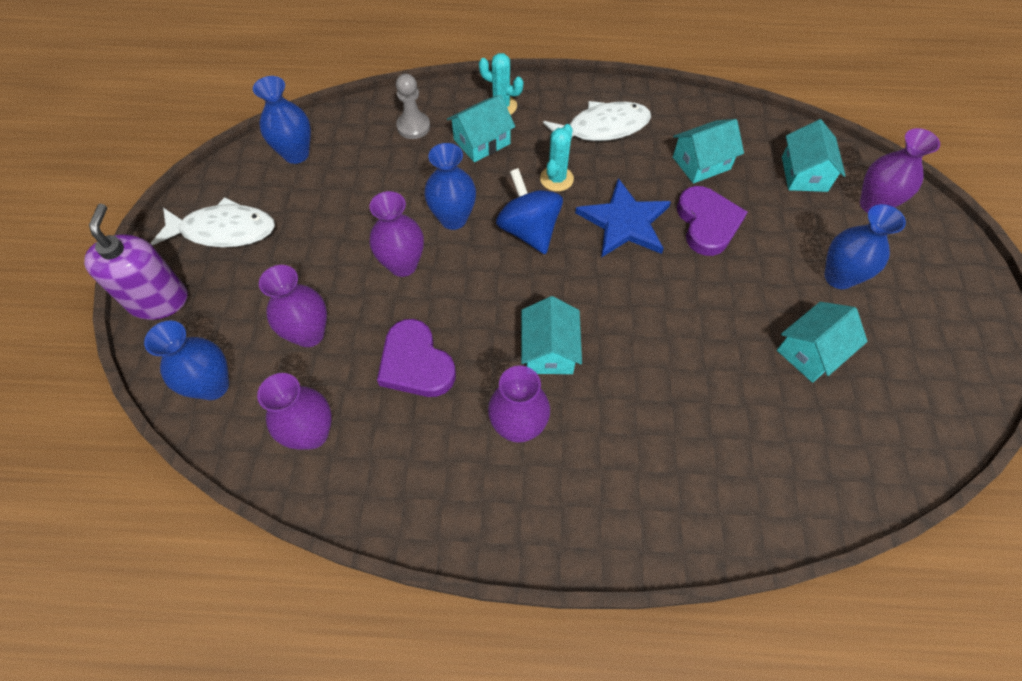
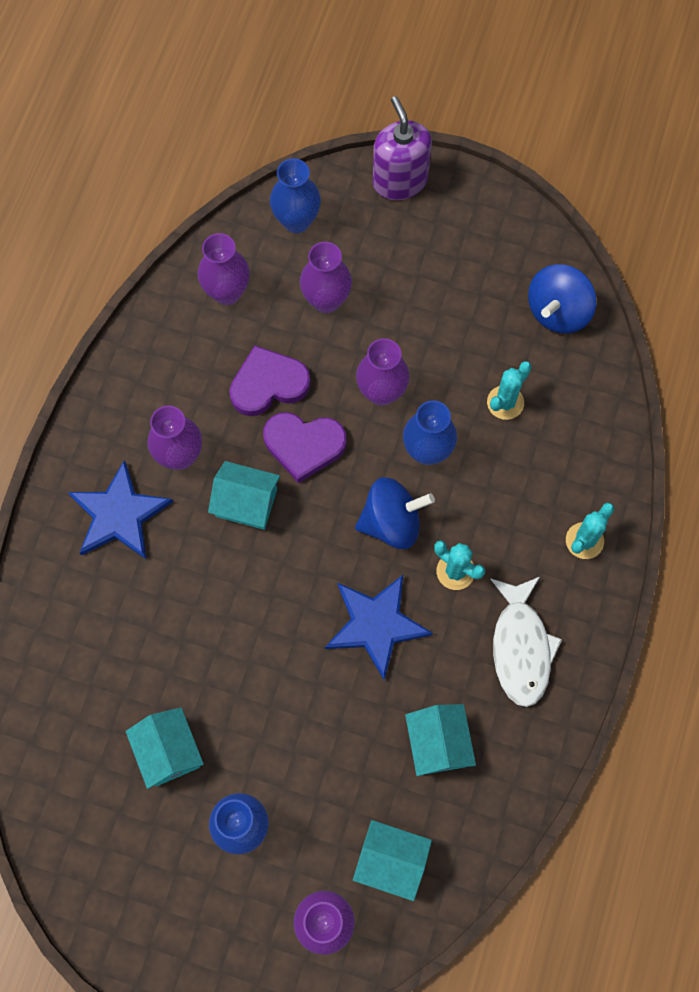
camera: 105 degrees right, 10 degrees up
purple soap dispenser [84,204,188,320] -> purple soap dispenser turned 120 degrees counterclockwise [373,96,432,200]
white fish [151,197,275,248] -> none
blue vase [253,76,311,164] -> blue spinning top [528,264,596,334]
grey pawn [396,74,430,139] -> none
turquoise house [447,95,515,162] -> none
purple heart [677,186,747,256] -> purple heart moved to [263,412,346,483]
none -> blue star [68,460,173,559]
none -> turquoise cactus [487,361,532,420]

